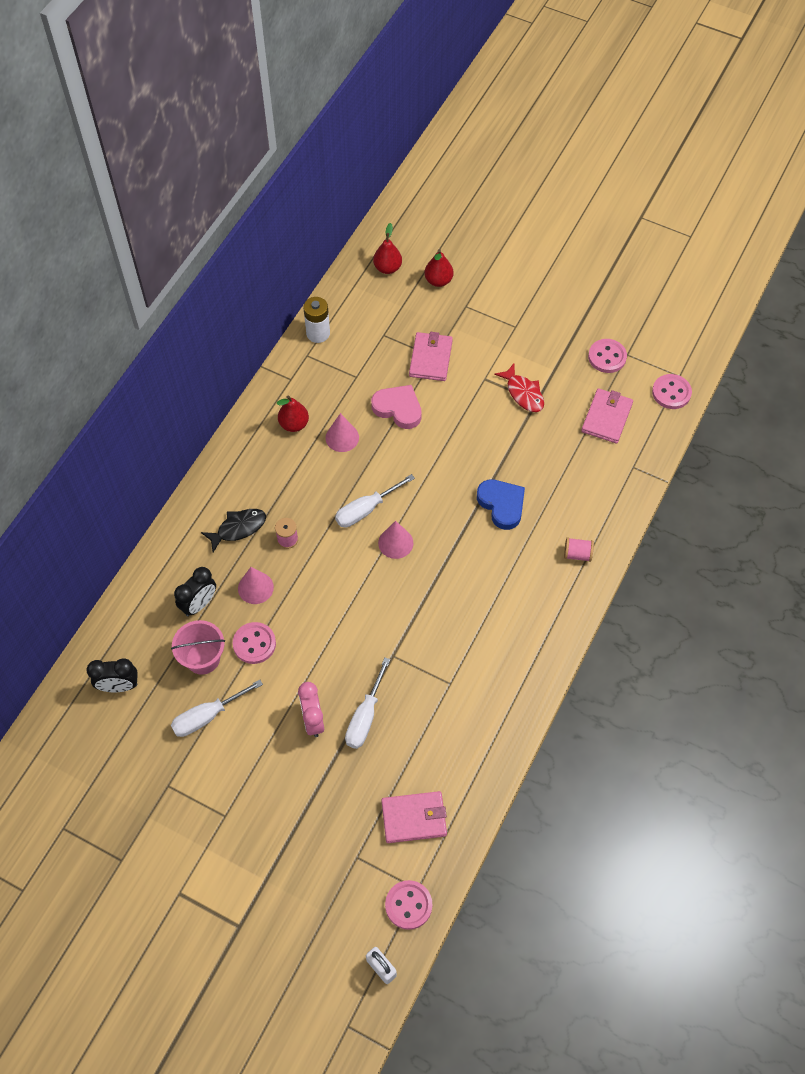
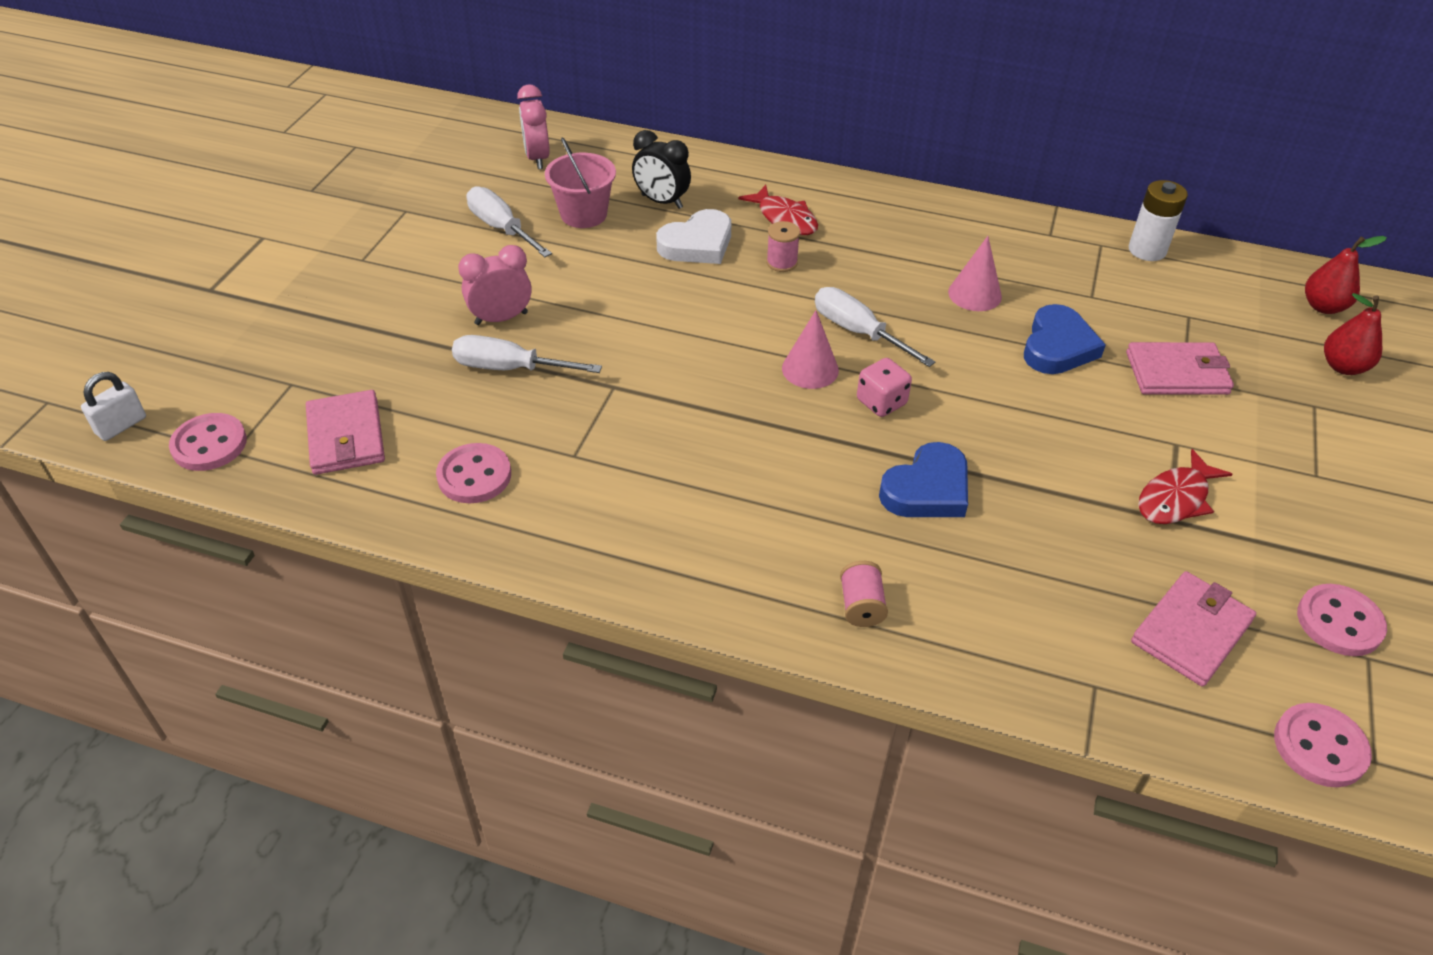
camera: 80 degrees right, 15 degrees down
black clock [86,658,138,692] -> pink clock [517,84,550,169]
black fish [201,509,266,552] -> red fish [738,185,818,235]
pink button [233,622,276,664] -> pink button moved to [436,443,511,503]
pink cone [238,567,274,604] -> white heart [656,209,731,264]
red pear [277,395,309,432] -> none
pink heart [371,385,422,429] -> blue heart [1024,304,1106,374]
pink wallet [581,388,633,444] -> pink wallet turned 60 degrees counterclockwise [1131,571,1256,687]
none -> pink dice [857,358,912,417]

